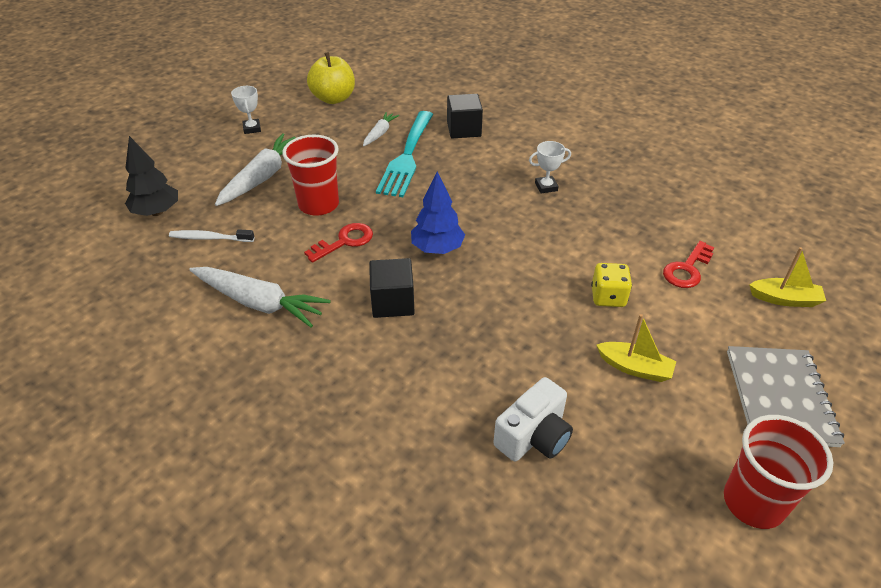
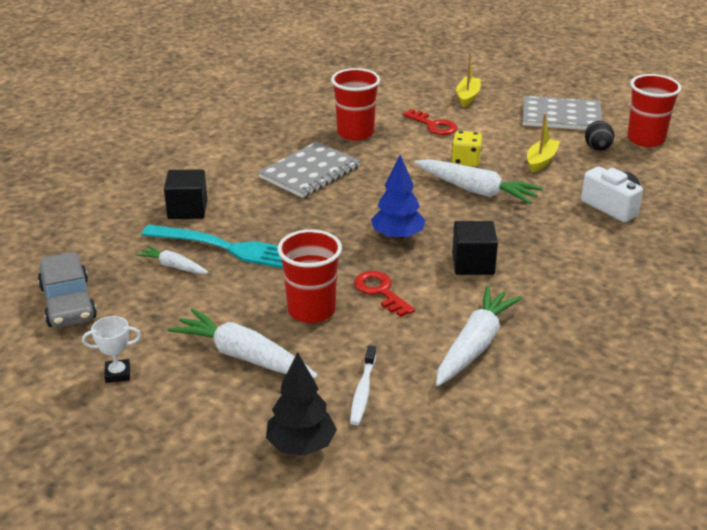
camera: 85 degrees left, 10 degrees down
yellow apple [307,52,355,104] -> grey car [38,252,97,328]
white trophy [529,141,571,193] -> grey notebook [258,141,360,198]
none -> red cup [331,68,380,140]
none -> white carrot [414,159,543,205]
none -> black egg [585,121,614,151]

